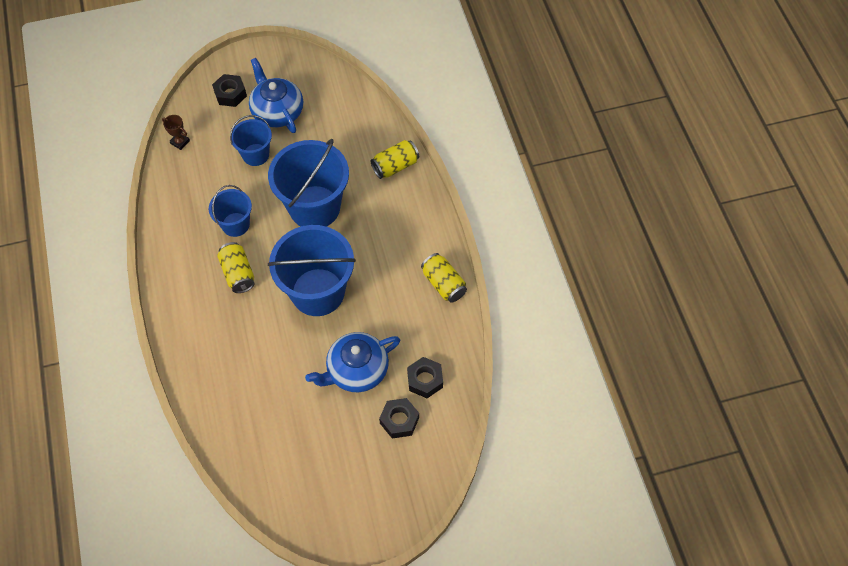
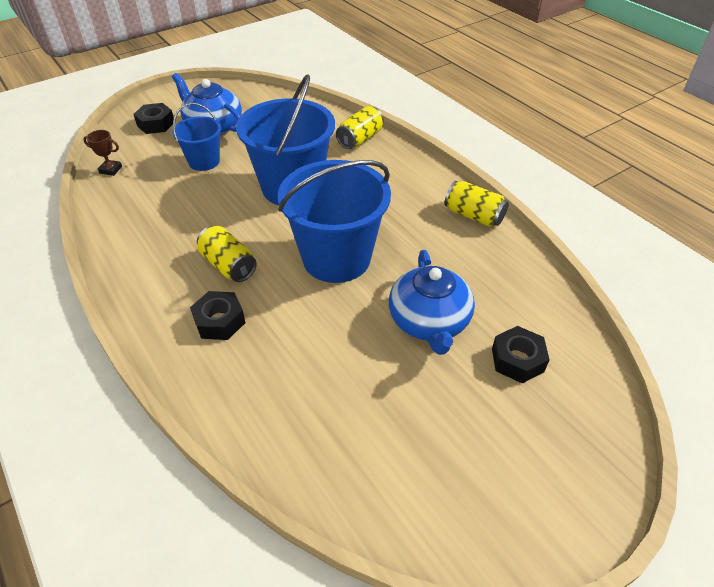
camera: 20 degrees left, 15 degrees down
blue bucket [209,185,252,237] -> none
blue teapot [305,332,400,392] -> blue teapot turned 45 degrees counterclockwise [389,250,475,355]
black nut [407,357,443,398] -> black nut moved to [190,291,246,340]

